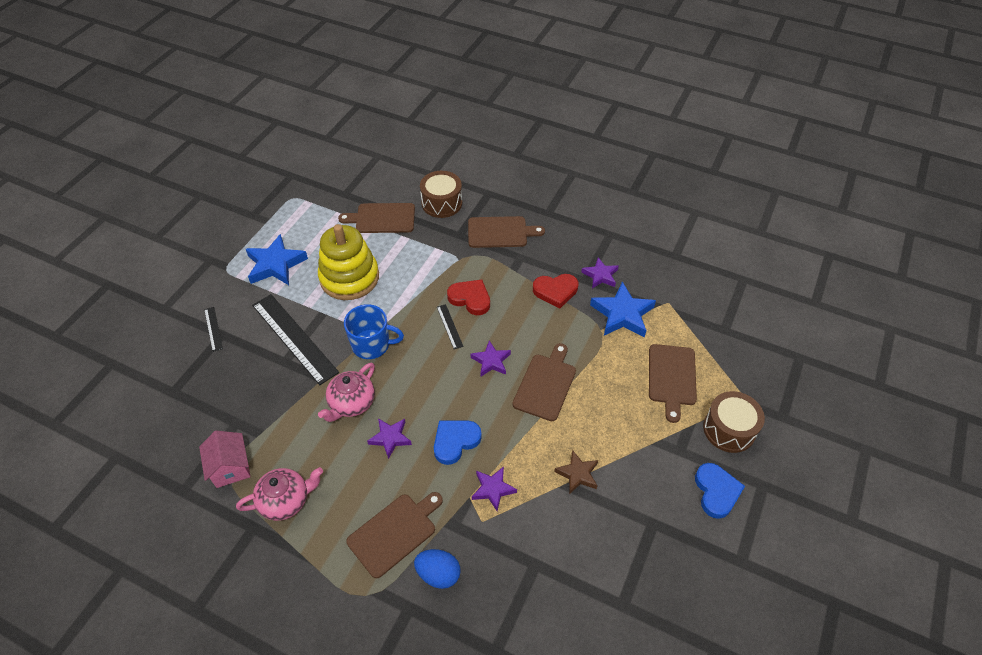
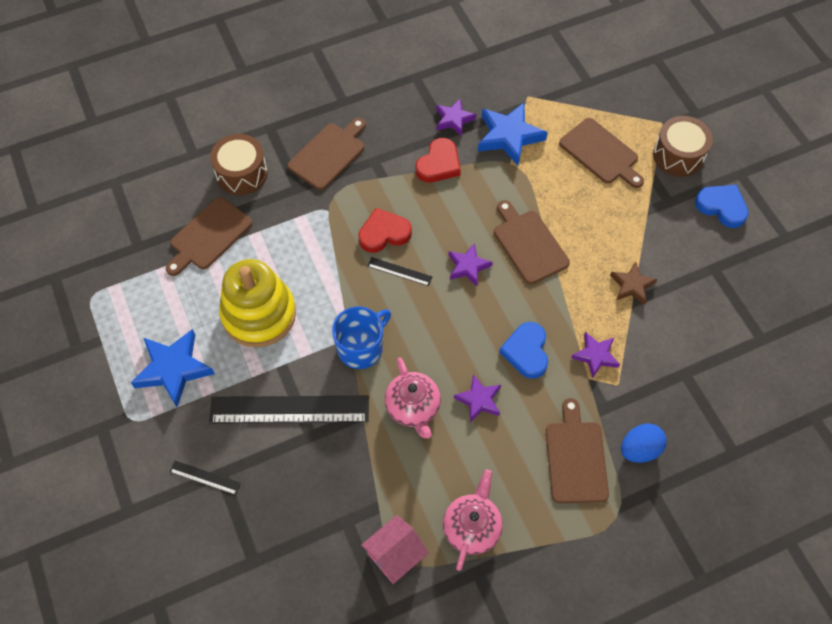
camera: 50 degrees left, 10 degrees up
pink house [199,431,251,488] -> pink house turned 60 degrees counterclockwise [361,515,429,584]

